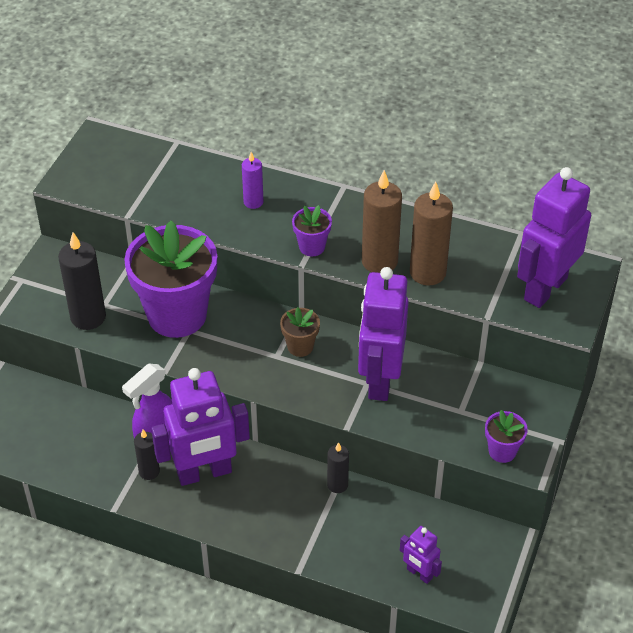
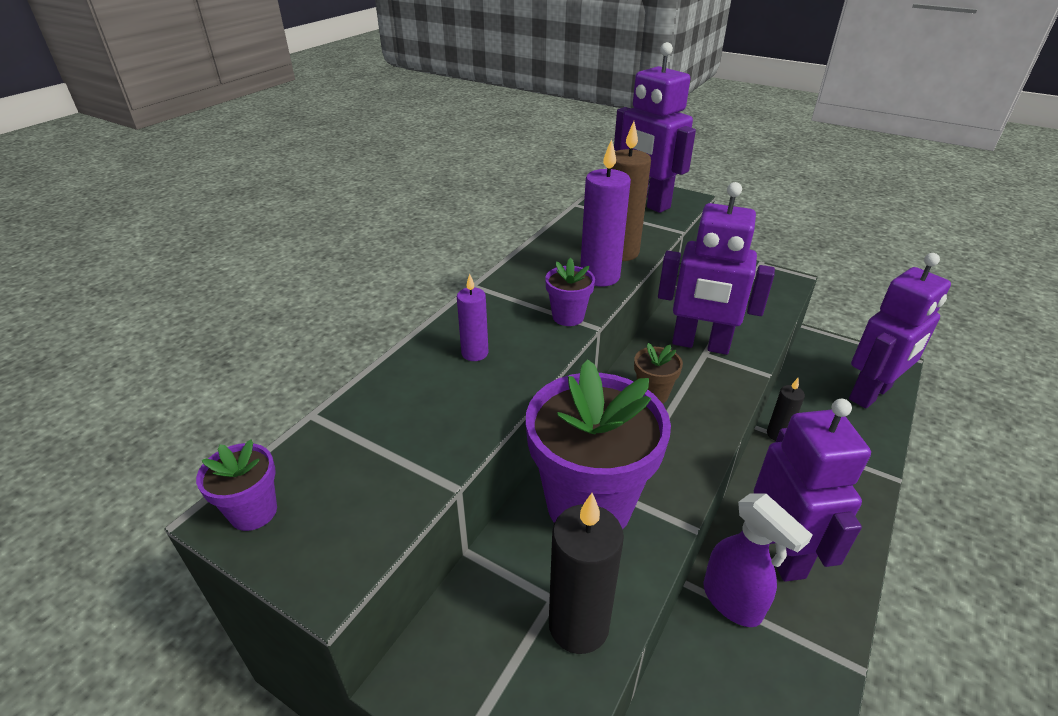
camera: 80 degrees left, 10 degrees down
black candle [134,429,160,480] -> none
brown candle [362,170,402,273] -> purple candle [580,139,631,287]
purple robot [400,526,442,584] -> purple robot [849,253,951,408], size x2.09
purple flower pot [485,410,528,463] -> purple flower pot moved to [196,439,277,531]

